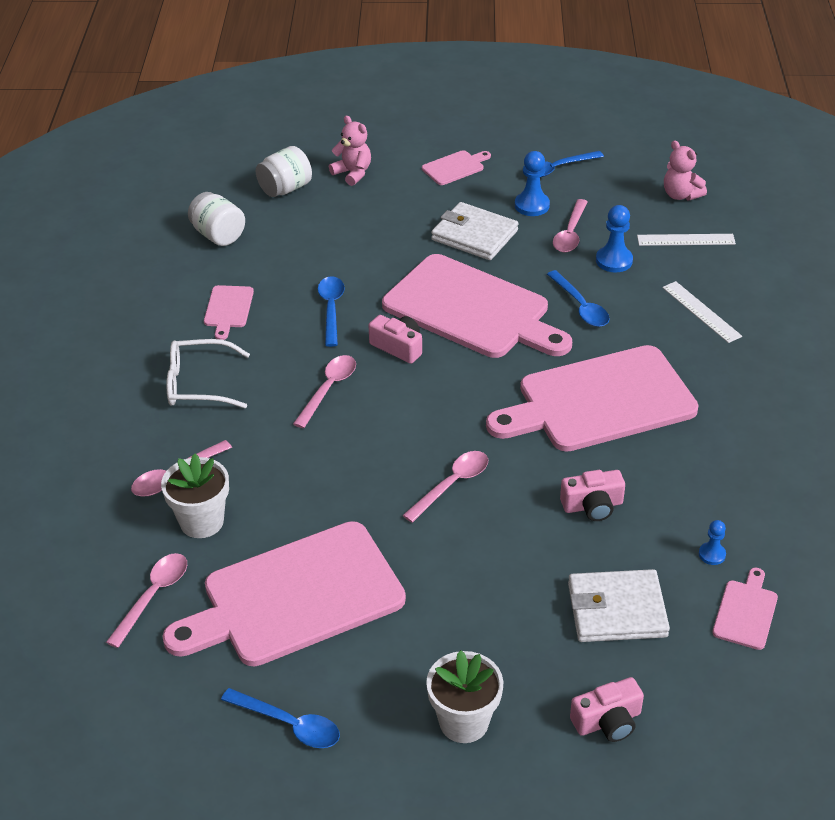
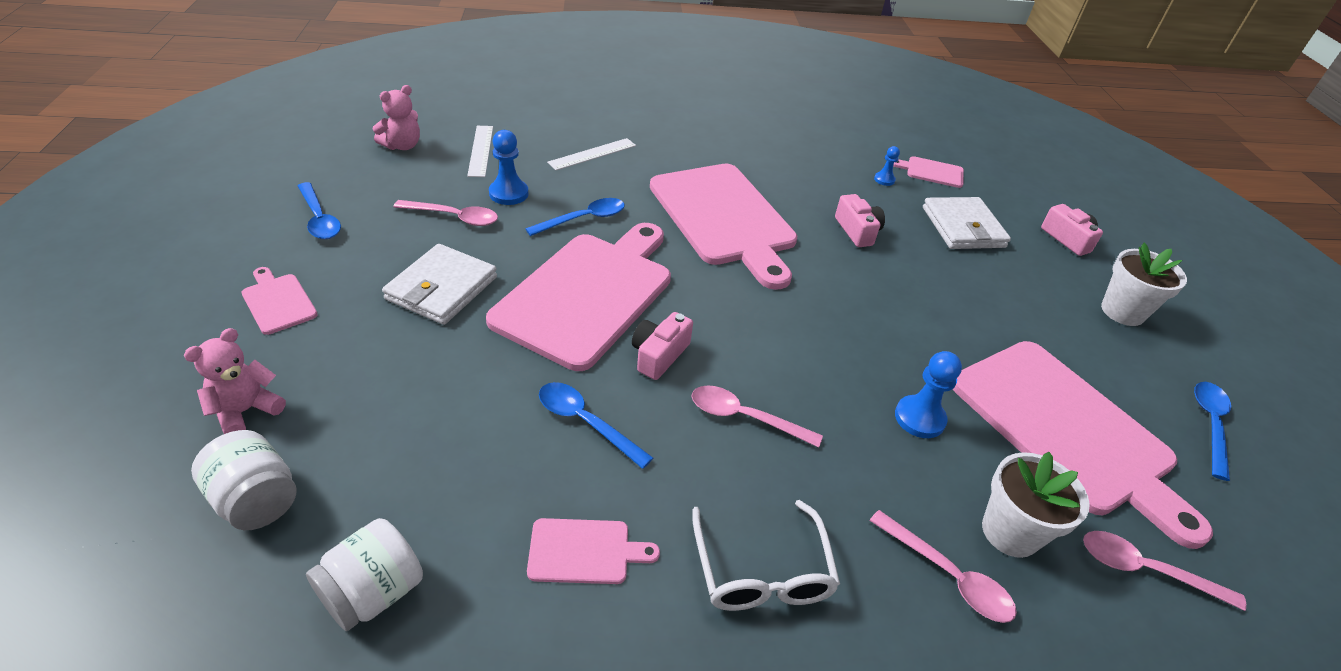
camera: 100 degrees left, 0 degrees up
blue spoon [318,276,345,347] -> blue spoon turned 45 degrees clockwise [539,382,653,469]
pink spoon [402,451,488,523] -> none
blue pawn [515,151,550,216] -> blue pawn moved to [895,351,962,438]

